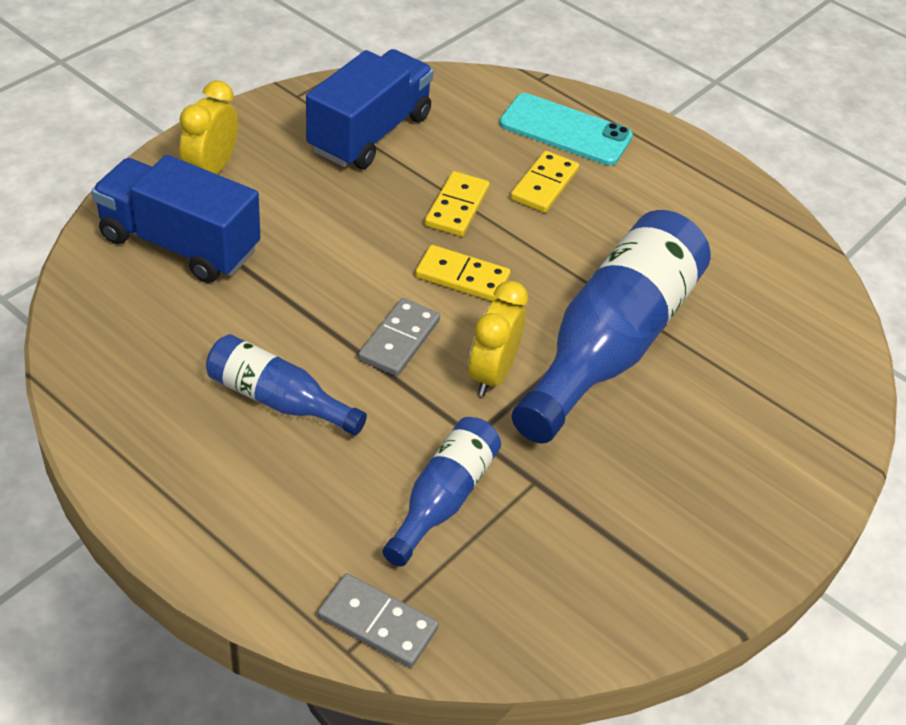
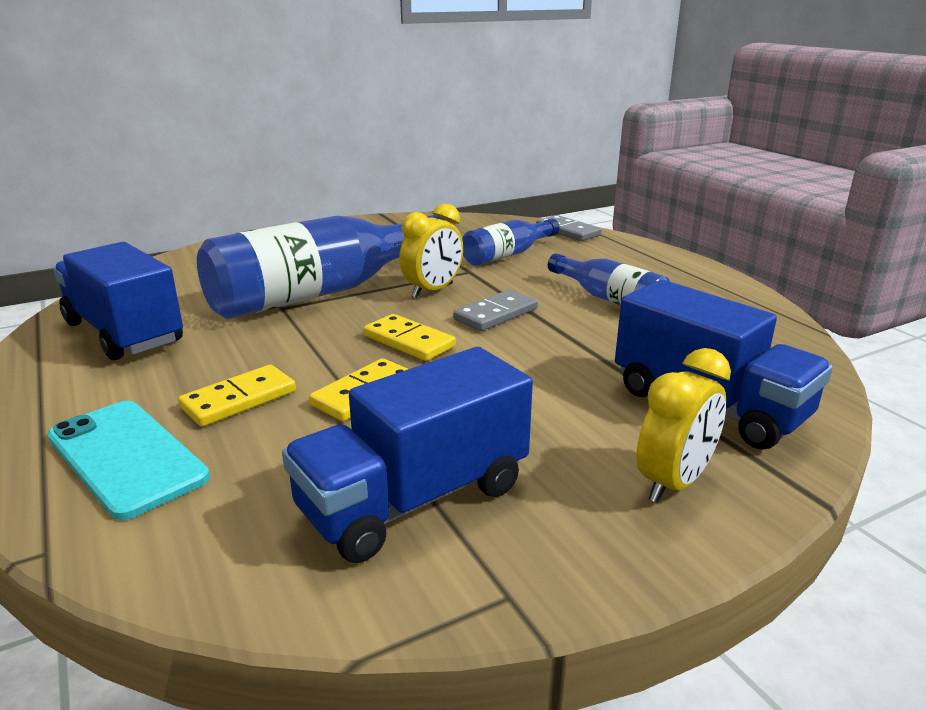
camera: 155 degrees left, 20 degrees down
none -> blue truck [53,242,183,360]

